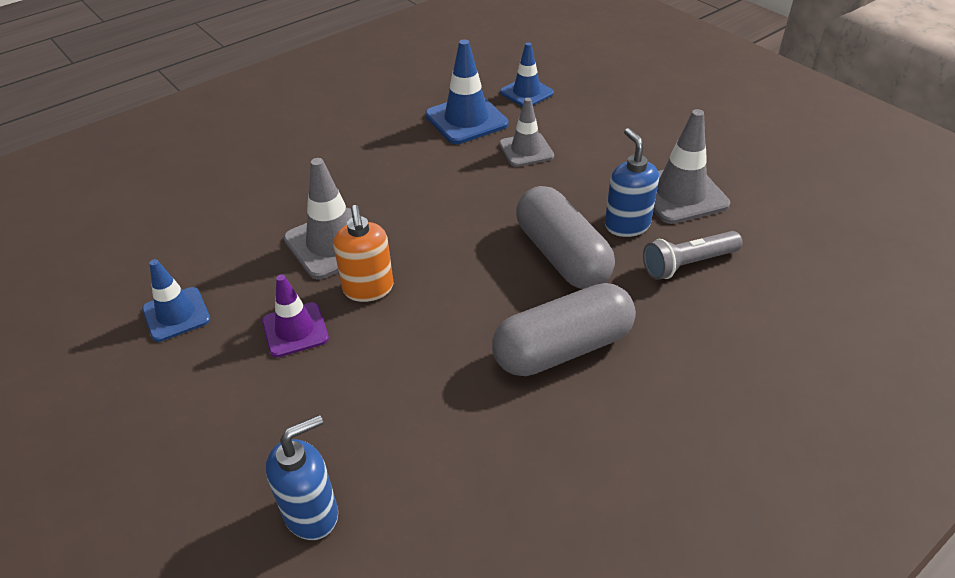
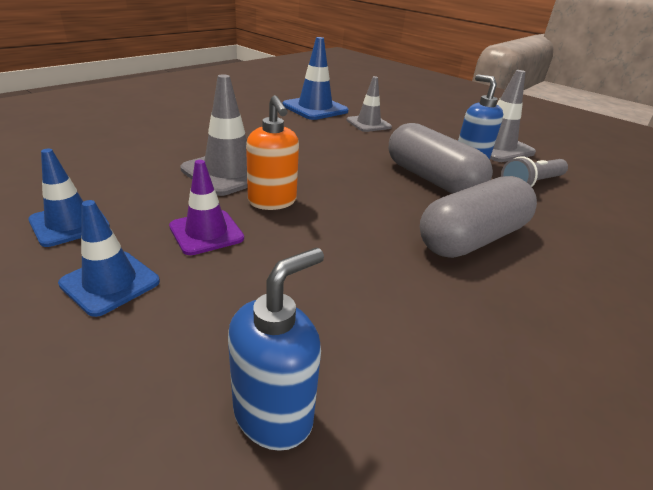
camera: 15 degrees left, 10 degrees down
blue traffic cone [500,42,554,107] -> blue traffic cone moved to [58,200,160,317]

